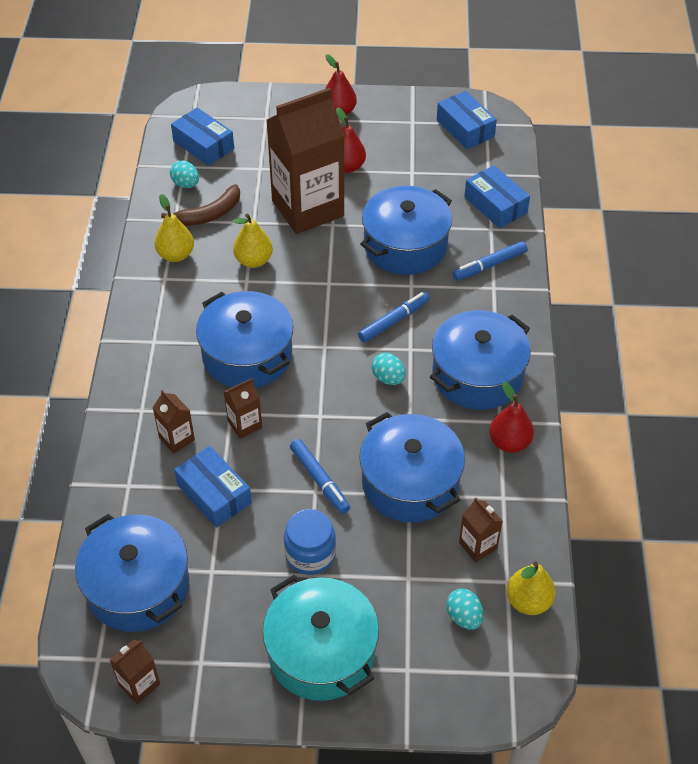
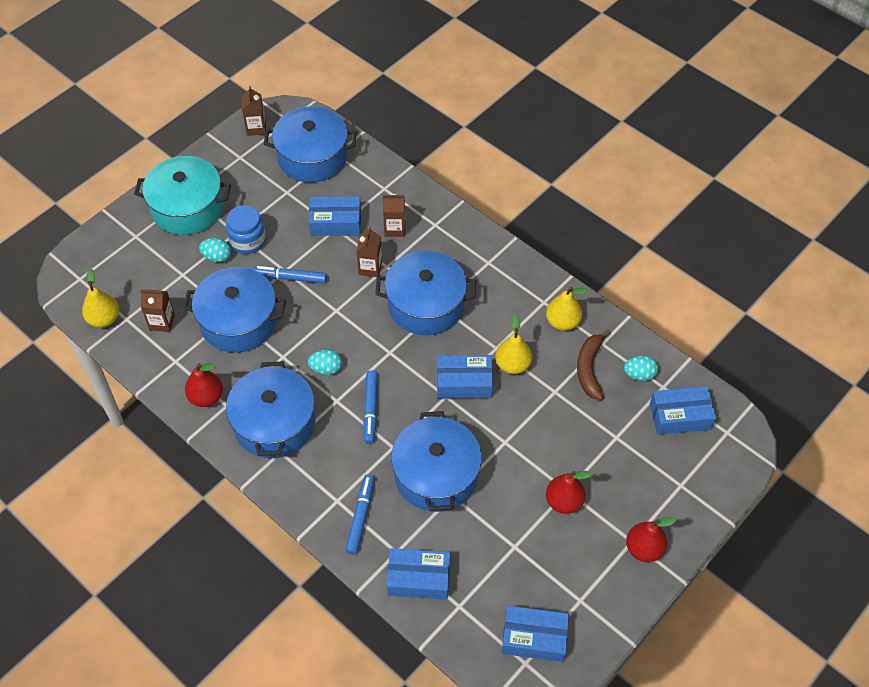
camera: 130 degrees right, 5 degrees up
brown carton [266,88,345,234] -> none
turquoise egg [446,589,483,630] -> turquoise egg moved to [199,238,231,262]
none -> blue box [437,355,493,398]

